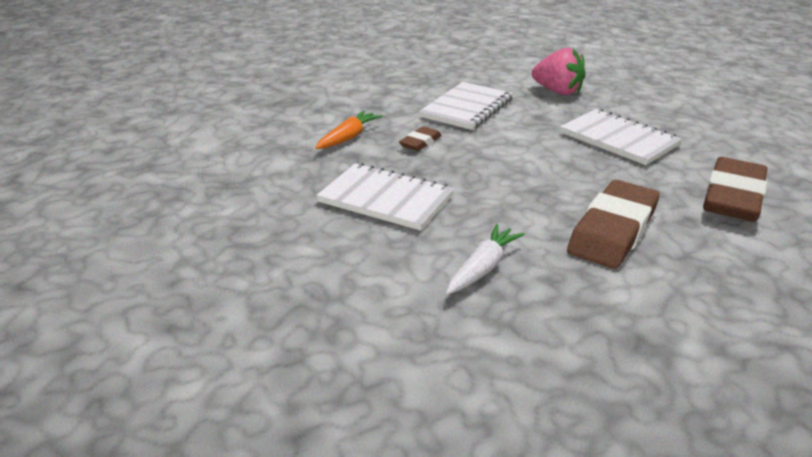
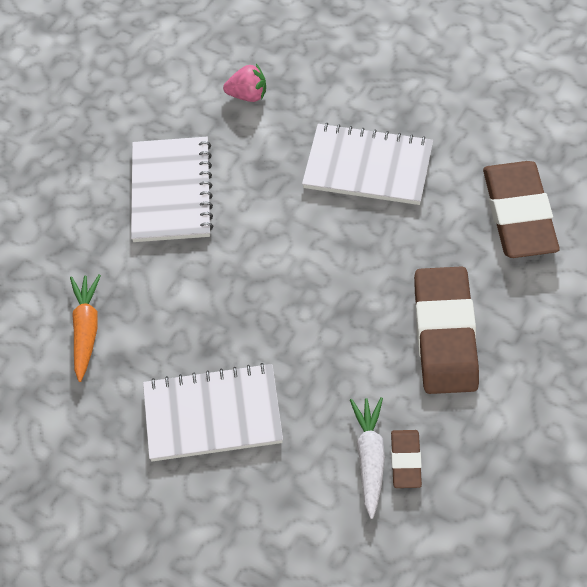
camera: 30 degrees left, 25 degrees up
brown eraser [399,126,442,151] -> brown eraser moved to [391,430,422,488]
pink strawberry [532,48,586,95] -> pink strawberry [223,64,266,102], size x0.61

